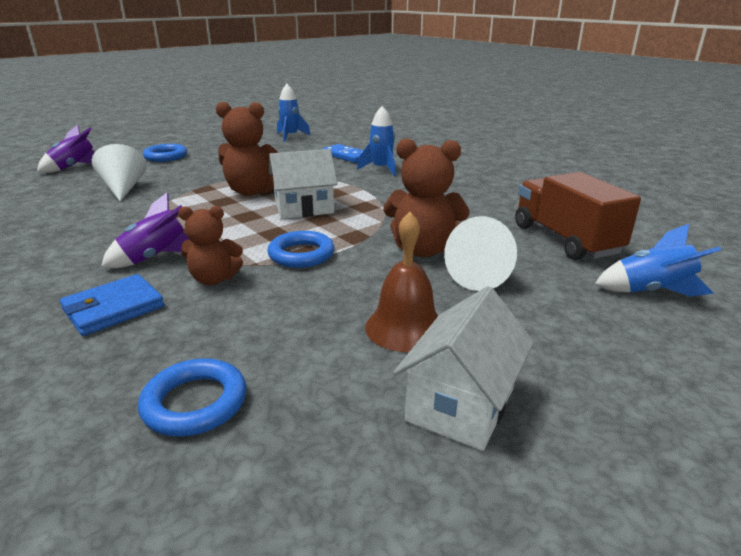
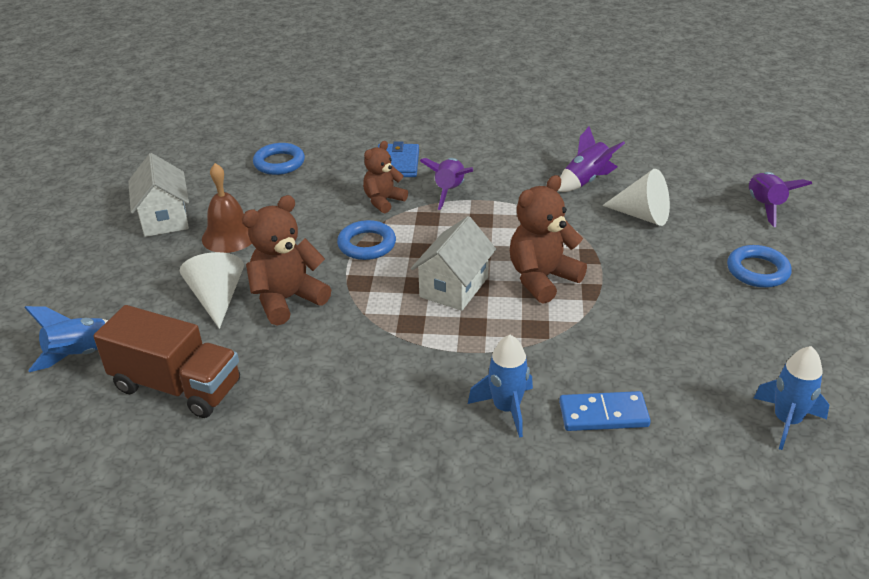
camera: 135 degrees right, 10 degrees up
none -> purple rocket [557,126,625,192]

